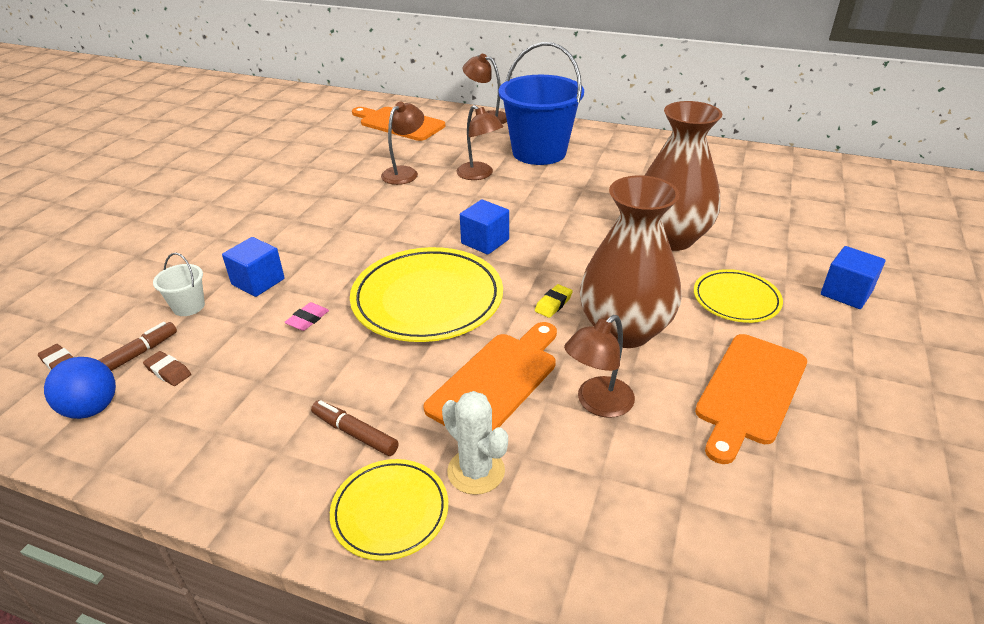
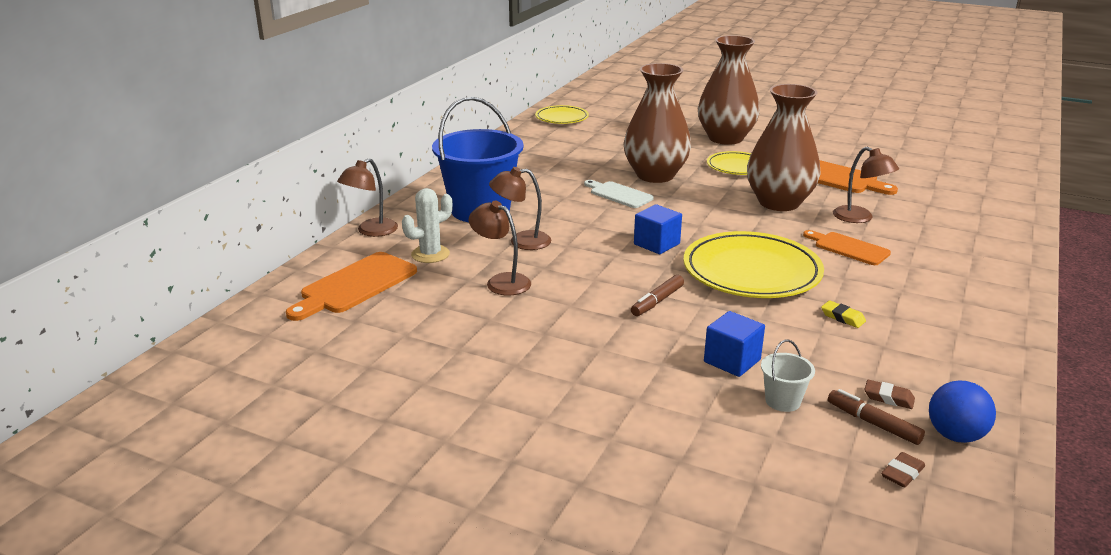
camera: 85 degrees left, 10 degrees down
brown eraser [143,351,191,386] -> brown eraser turned 75 degrees clockwise [864,380,915,409]
pink eraser [285,302,329,331] -> none
brown marker [311,400,399,456] -> brown marker moved to [631,275,684,316]
yellow plate [330,459,448,561] -> yellow plate moved to [535,105,589,124]
orange cutting board [424,322,557,431] -> orange cutting board [803,230,891,265], size x0.65
white cactus [442,391,508,495] -> white cactus moved to [402,188,453,263]
brown lamp [456,105,504,180] -> brown lamp turned 150 degrees counterclockwise [489,167,551,250]
yellow eraser [535,284,573,318] -> yellow eraser moved to [821,301,866,328]
blue cube [821,246,886,309] -> brown vase [698,35,760,145]
none -> white cutting board [584,180,654,208]

